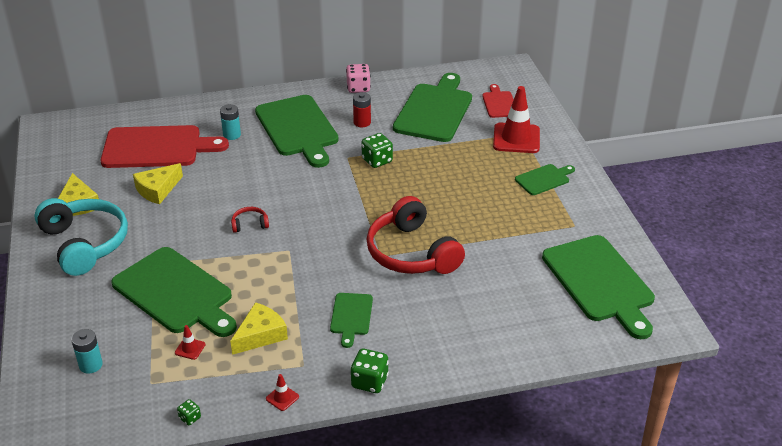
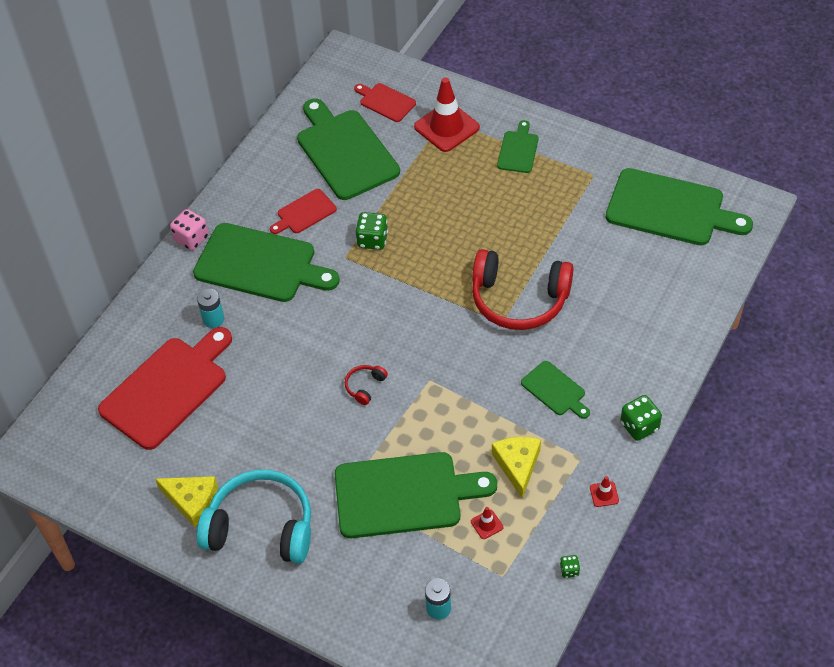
camera: 45 degrees left, 15 degrees up
yellow cheese [133,163,183,204] -> none
pink dice [346,64,371,93] -> pink dice moved to [170,209,209,250]
red battery [353,92,371,127] -> red cutting board [270,189,337,234]

